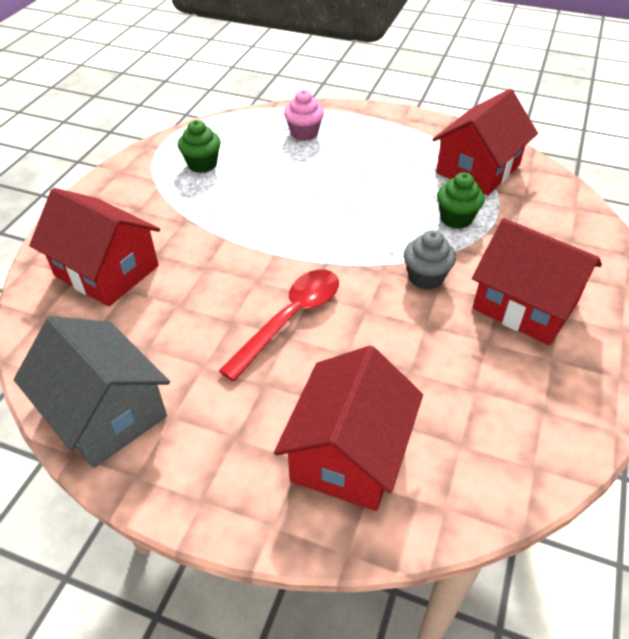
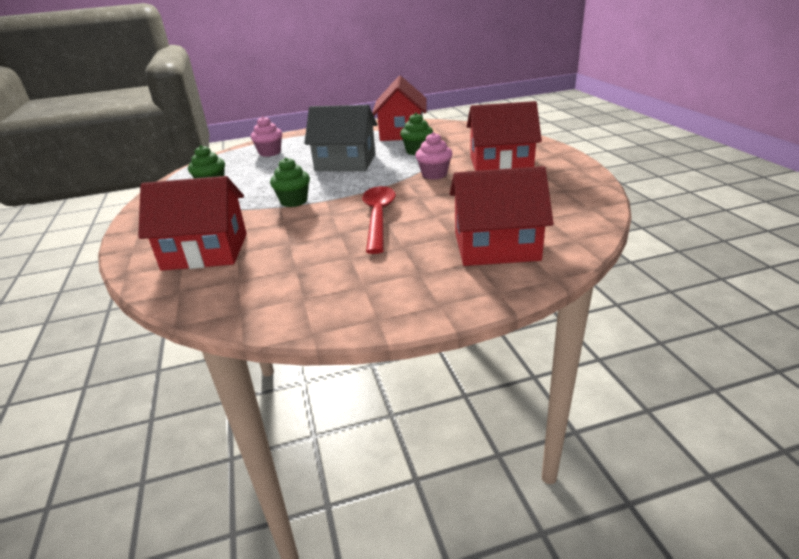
camera: 35 degrees left, 15 degrees down
grey house [14,316,170,468] -> grey house moved to [304,105,377,171]
red house [274,346,423,511] -> red house turned 75 degrees counterclockwise [450,166,554,266]
grey cupcake [404,230,456,290] -> pink cupcake [415,132,453,180]
none -> green cupcake [270,157,310,207]

